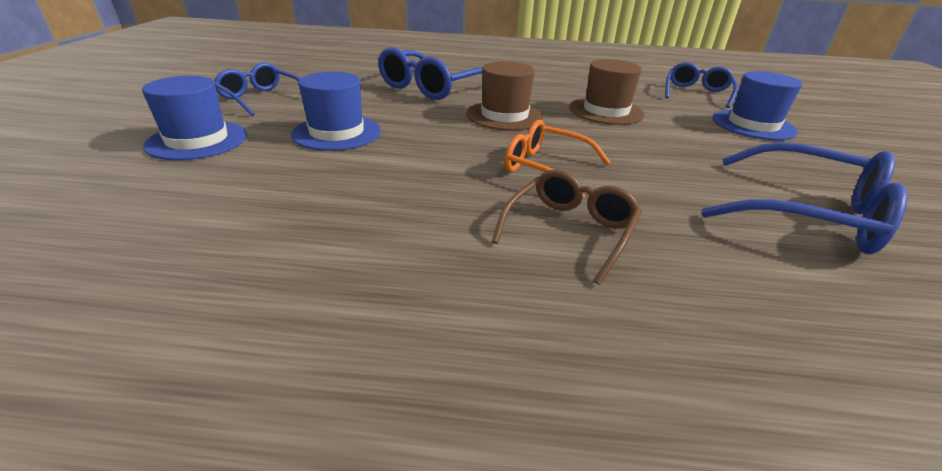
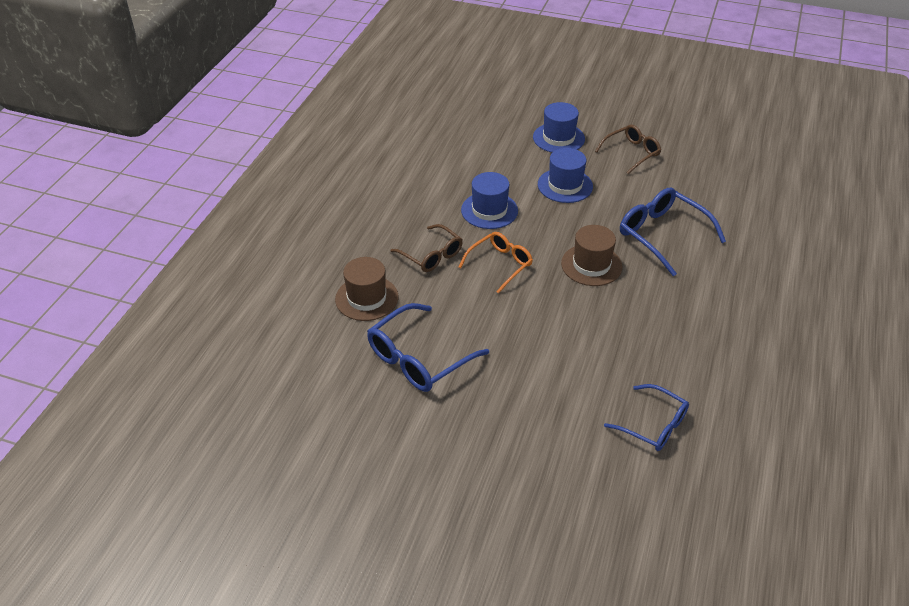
camera: 105 degrees right, 10 degrees up
blue glasses [214,63,301,116] -> brown glasses [595,125,661,174]
brown hat [569,59,644,125] -> brown hat moved to [335,257,398,321]
blue hat [713,71,802,140] -> blue hat moved to [461,172,518,229]

